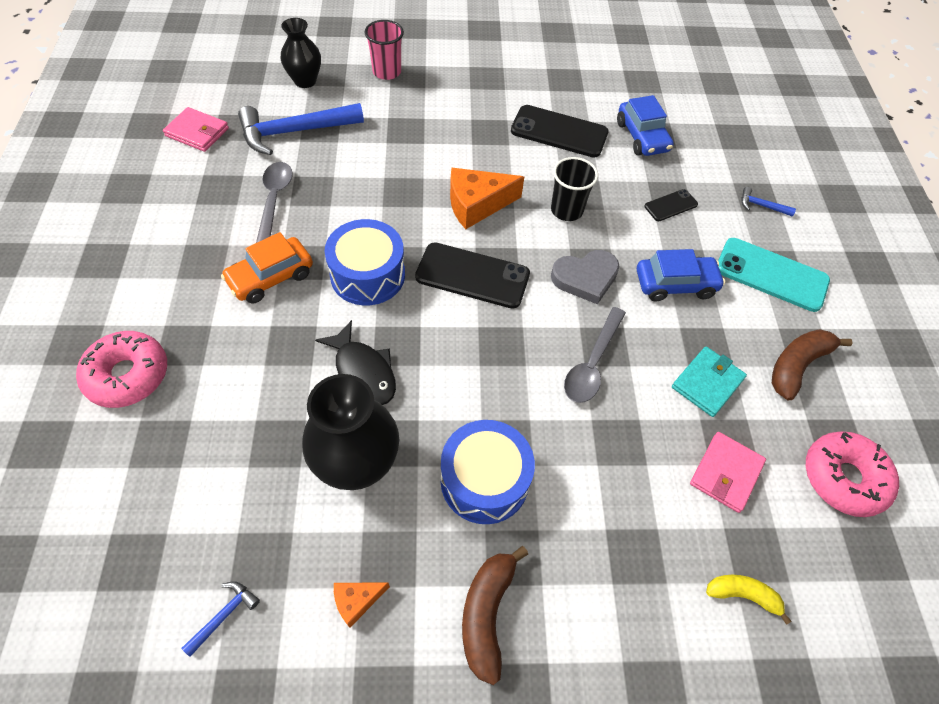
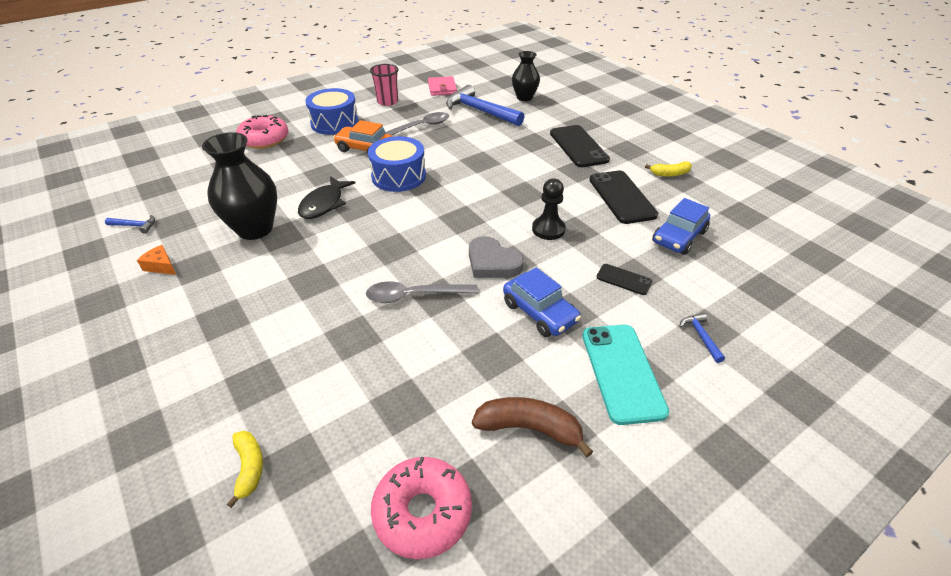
camera: 60 degrees right, 15 degrees down
pink cup [364,20,404,80] -> pink cup moved to [370,64,398,106]
black phone [415,242,530,309] -> black phone moved to [550,125,610,167]
blue drum [441,420,535,524] -> blue drum moved to [305,88,359,135]
orange cheese [450,167,524,229] -> none
brown banana [462,546,528,685] -> none
black cup [551,157,598,221] -> black pawn [532,179,566,240]
turquoise wallet [672,346,747,417] -> none
pink wallet [690,432,766,513] -> none
none -> yellow banana [645,161,692,177]

